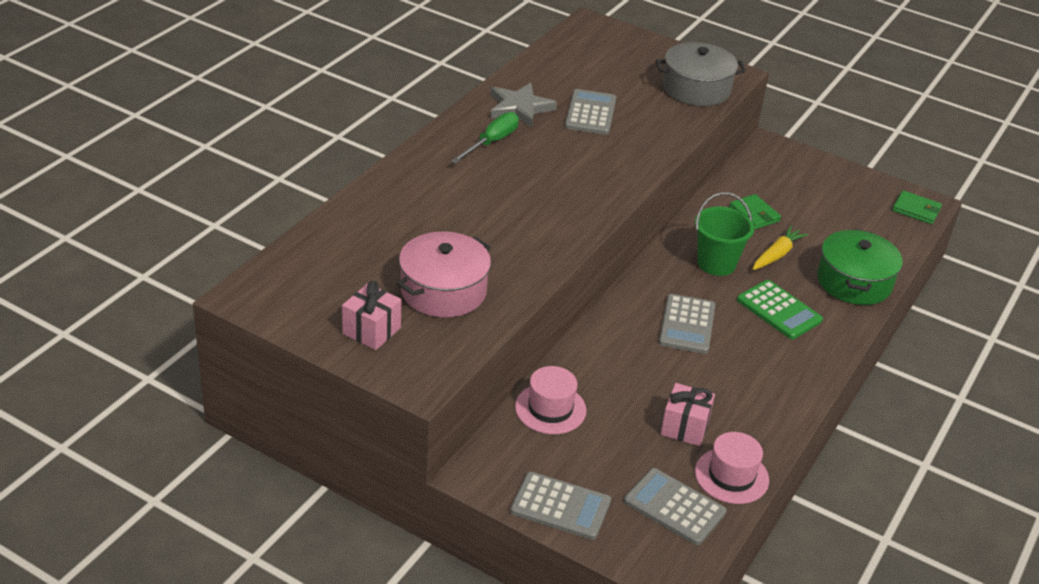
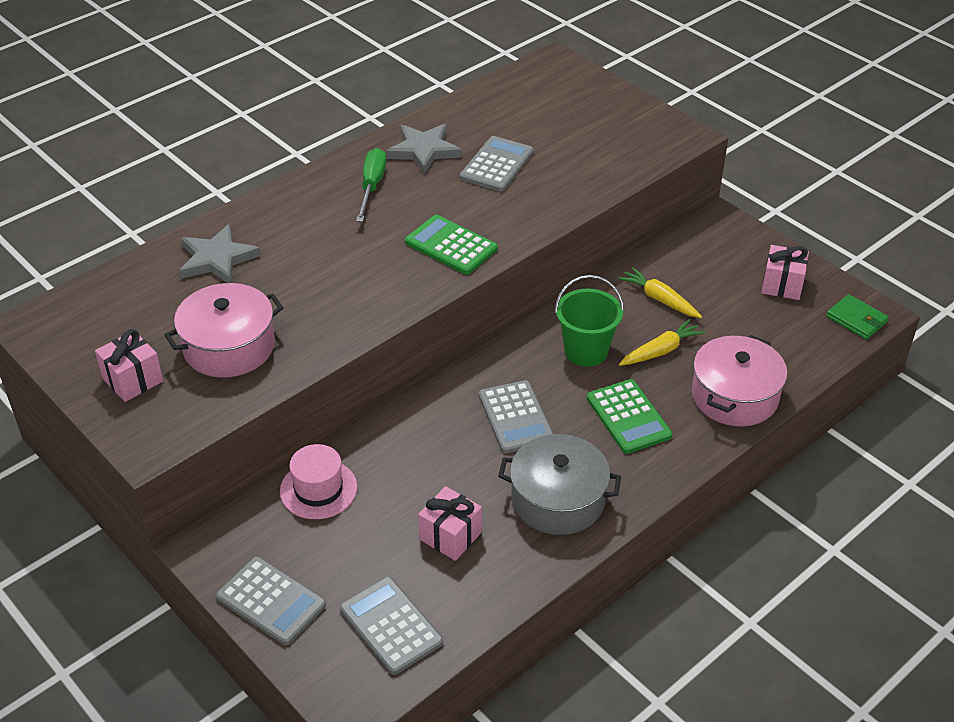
camera: 20 degrees right, 5 degrees up
green screwdriver [451,112,519,164] -> green screwdriver turned 45 degrees counterclockwise [356,148,387,222]
grey pot [656,42,746,106] -> grey pot moved to [498,434,621,535]
grey calculator [659,294,715,354] -> grey calculator turned 45 degrees counterclockwise [479,380,553,453]
pink hat [695,432,769,504] -> none
green wallet [729,194,781,229] -> yellow carrot [618,267,702,318]
green pot [817,229,903,305] -> pink pot [692,335,788,426]
none -> grey star [179,224,261,283]
none -> green calculator [405,215,498,275]
none -> pink gift [761,245,809,300]

